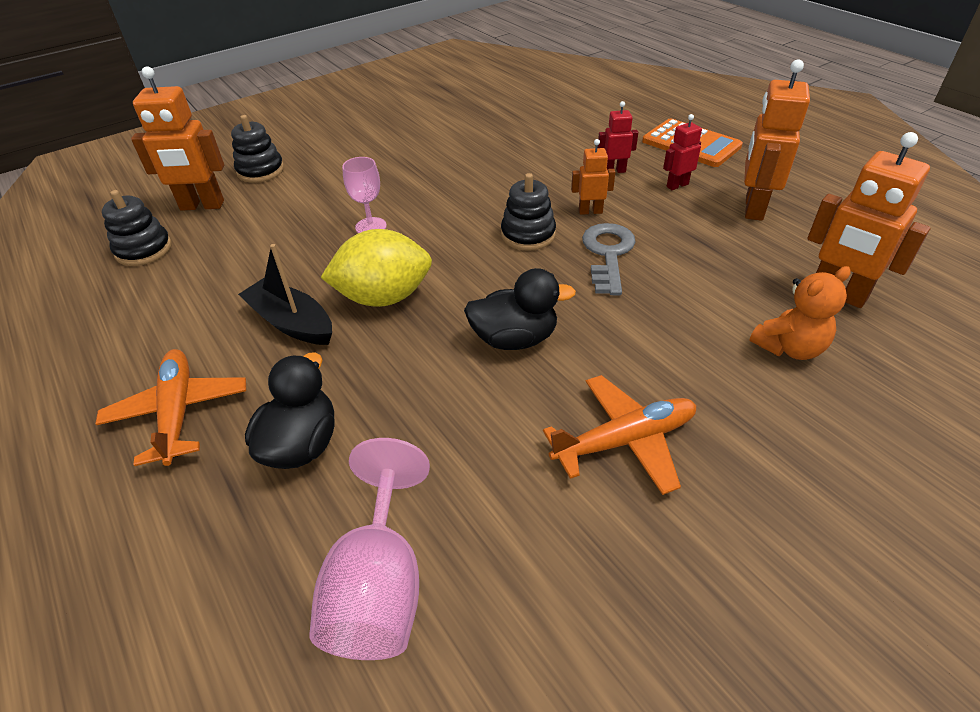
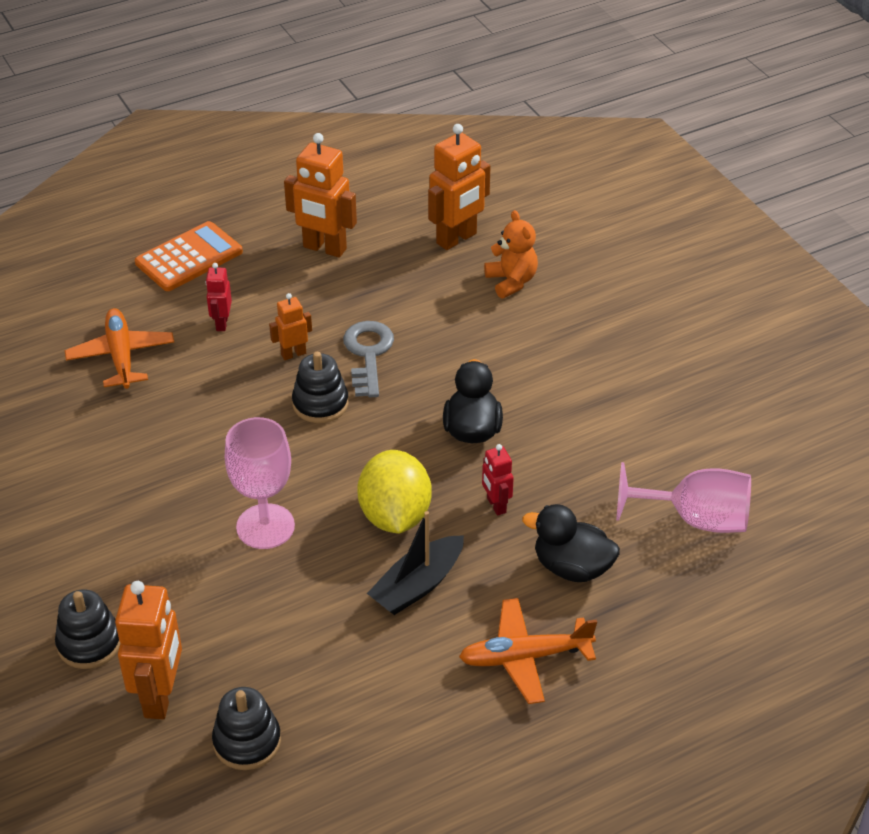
camera: 85 degrees left, 0 degrees up
pink goblet [342,157,387,233] -> pink goblet [225,417,295,549], size x1.64
orange plane [543,375,697,495] -> orange plane moved to [65,308,174,389]
orange robot [571,139,615,215] -> orange robot turned 60 degrees clockwise [269,293,312,360]
grey key [582,223,636,295] -> grey key turned 75 degrees clockwise [343,321,394,398]
red robot [663,114,702,190] -> red robot moved to [482,444,514,516]

